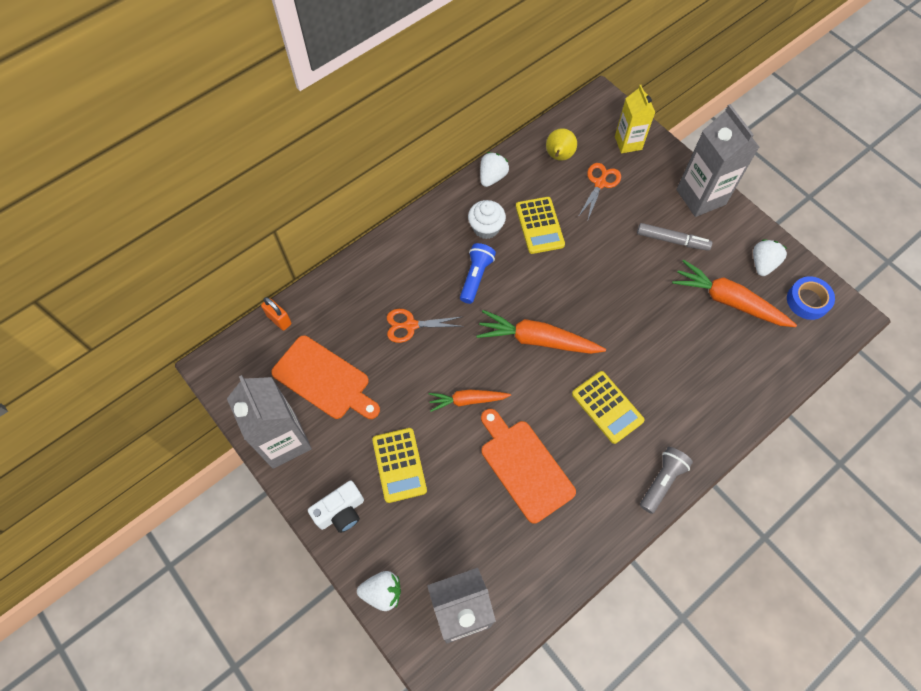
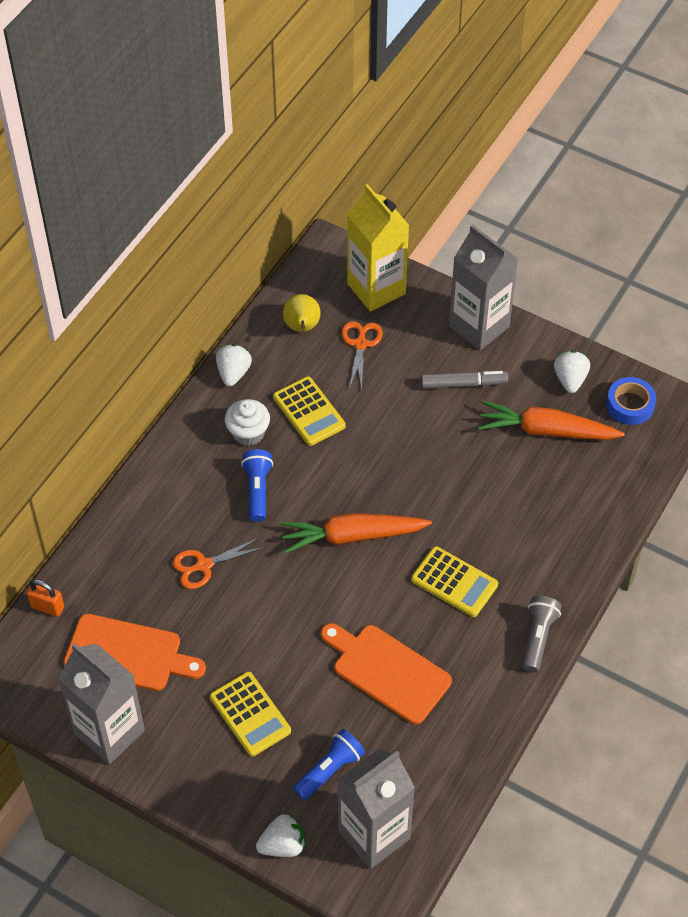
camera: 20 degrees left, 10 degrees down
white camera [308,481,364,533] -> none
orange carrot [428,390,511,412] -> none
yellow carton [615,85,655,153] -> yellow carton [347,184,410,312], size x1.59
none -> blue flashlight [293,729,365,800]

